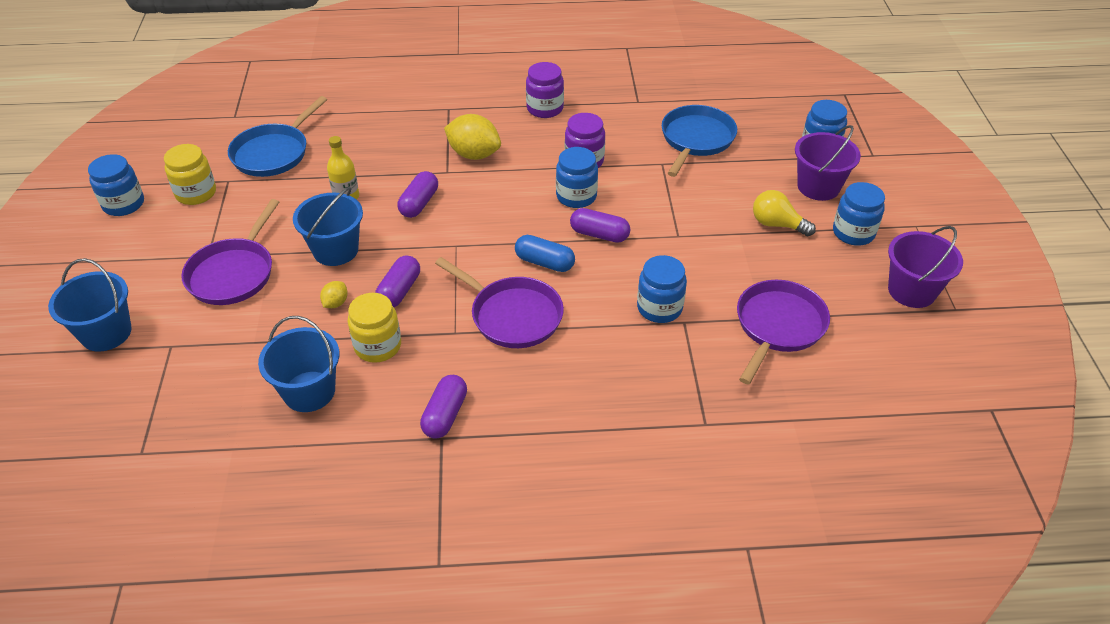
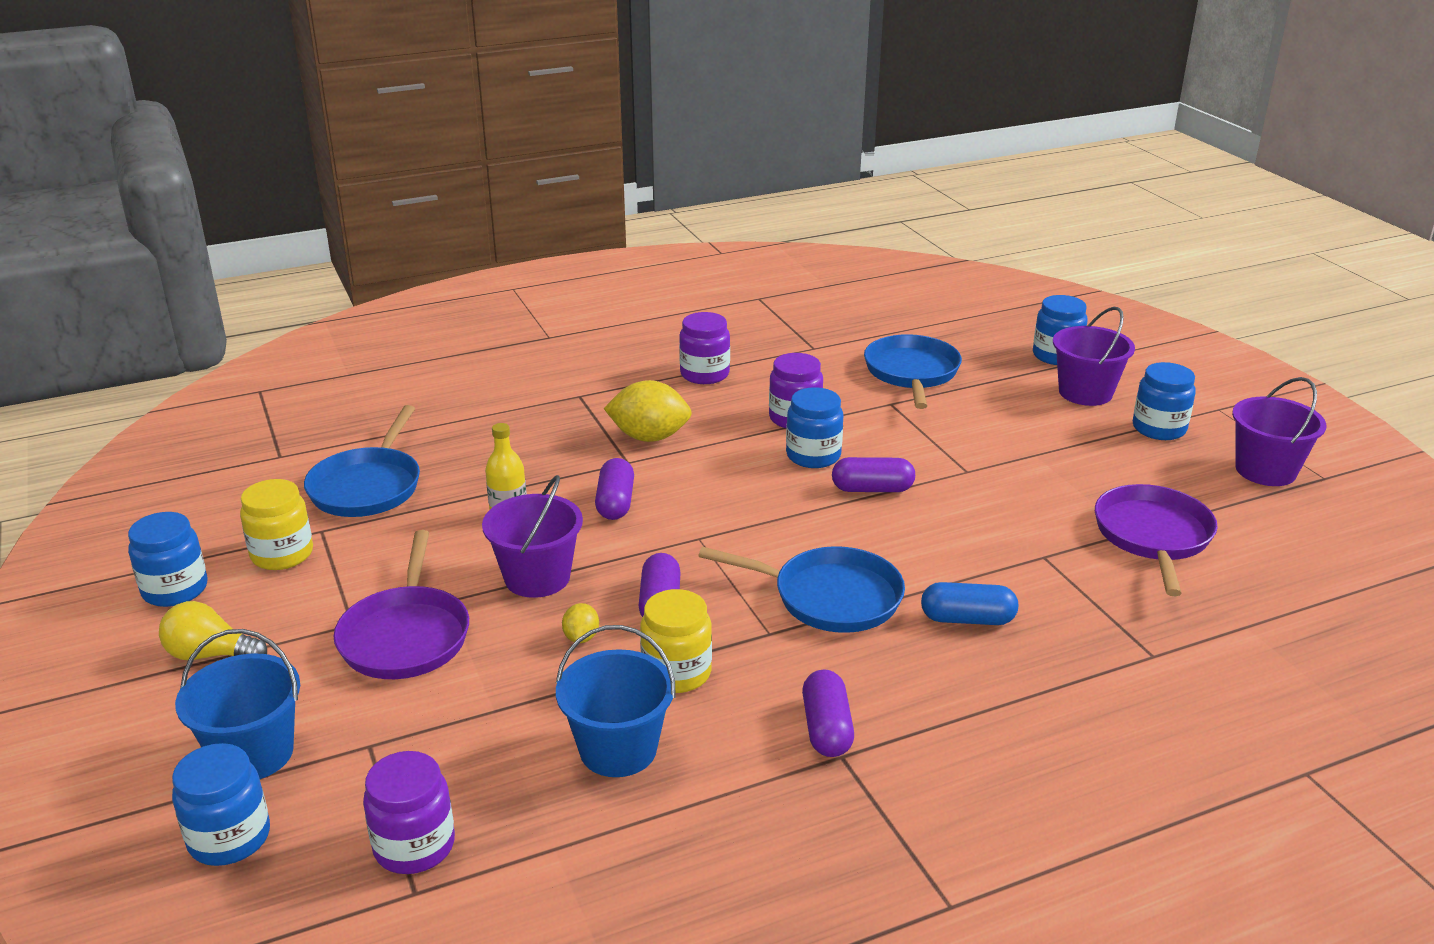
camera: 20 degrees left, 15 degrees down
blue bucket [293,187,363,266] -> purple bucket [482,475,583,598]
purple pan [435,257,564,348] -> blue pan [698,546,905,633]
blue capsule [515,235,575,272] -> blue capsule moved to [921,582,1018,625]
blue jar [637,255,687,323] -> blue jar moved to [172,743,270,866]
yellow light bulb [753,190,816,236] -> yellow light bulb moved to [159,601,267,660]
none -> purple jar [363,751,455,874]

